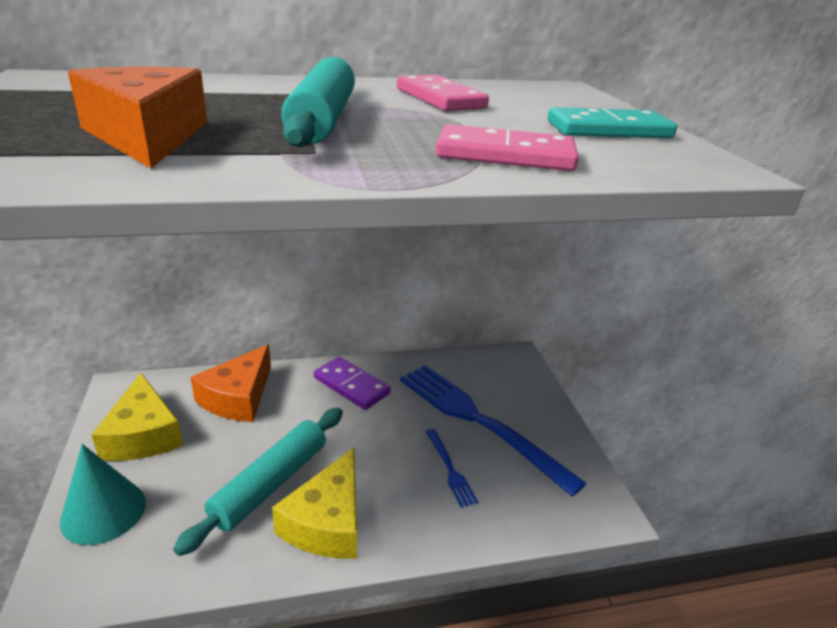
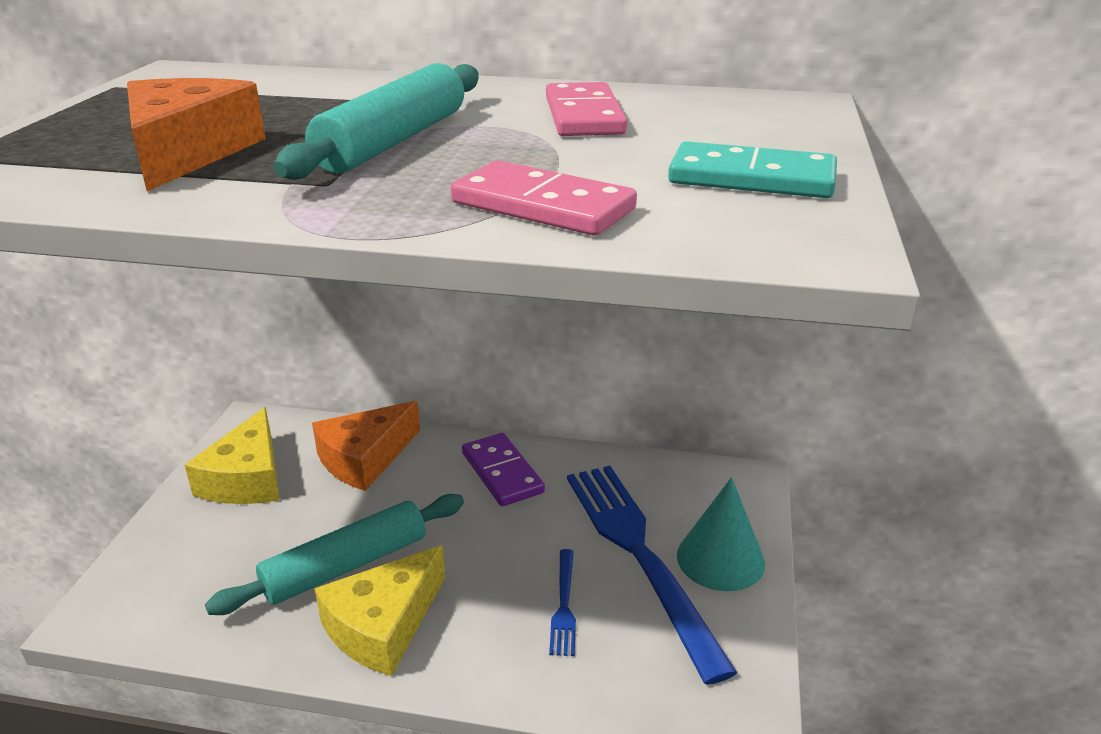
camera: 25 degrees right, 0 degrees up
turquoise cone [60,444,146,545] -> turquoise cone moved to [677,477,765,591]

